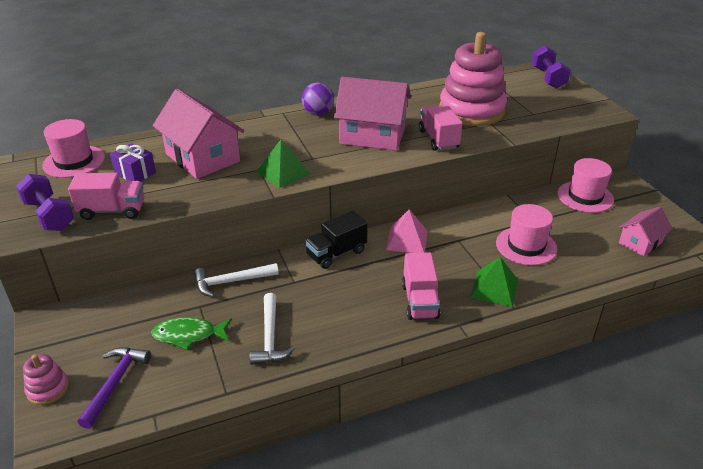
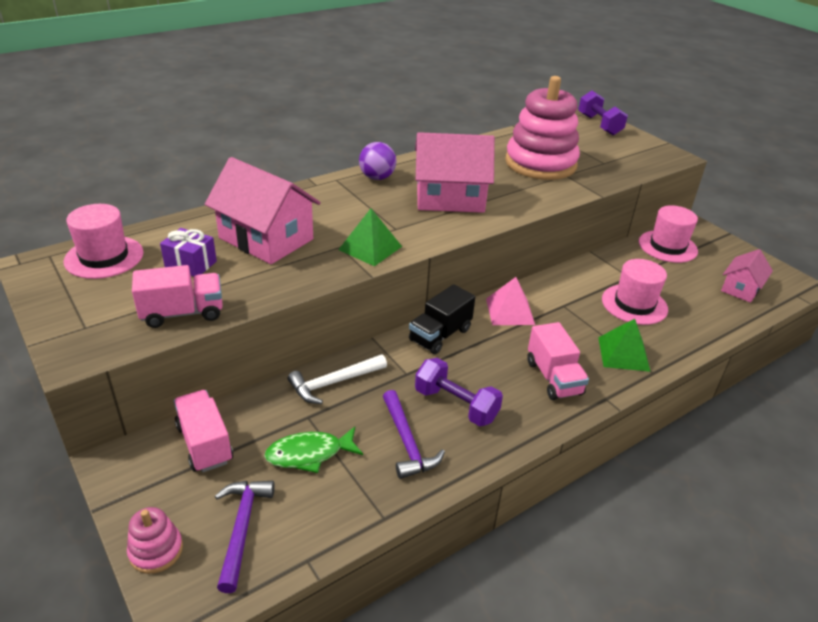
camera: 15 degrees left, 0 degrees up
purple dumbbell [16,174,74,231] -> purple dumbbell moved to [415,358,503,426]
white hammer [250,293,295,365] -> purple hammer [383,390,445,479]
pink truck [419,105,462,151] -> pink truck moved to [174,390,233,472]

